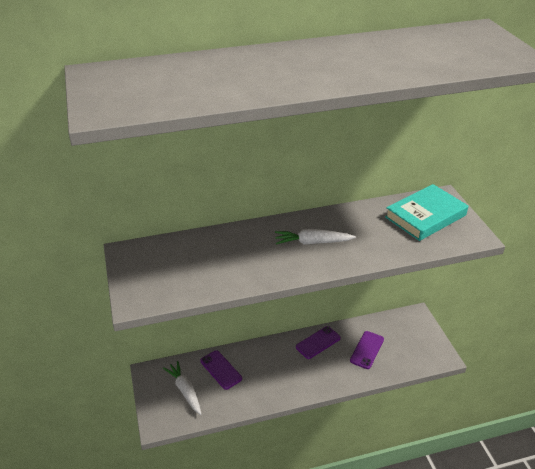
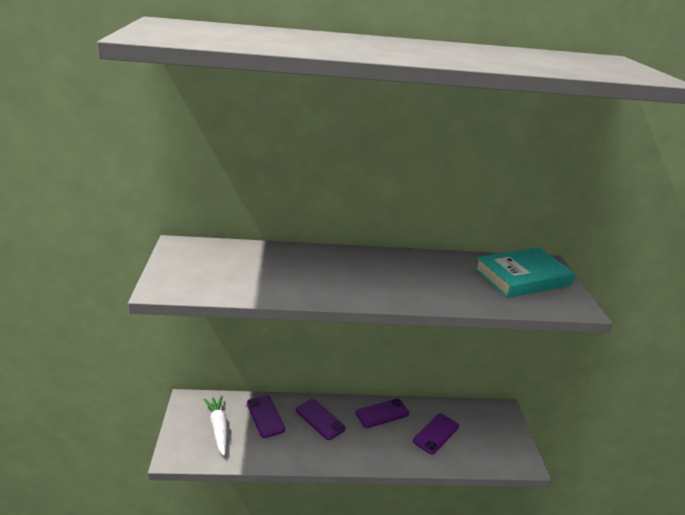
camera: 10 degrees right, 10 degrees down
white carrot [275,229,356,245] -> none
none -> purple phone [296,399,346,440]

